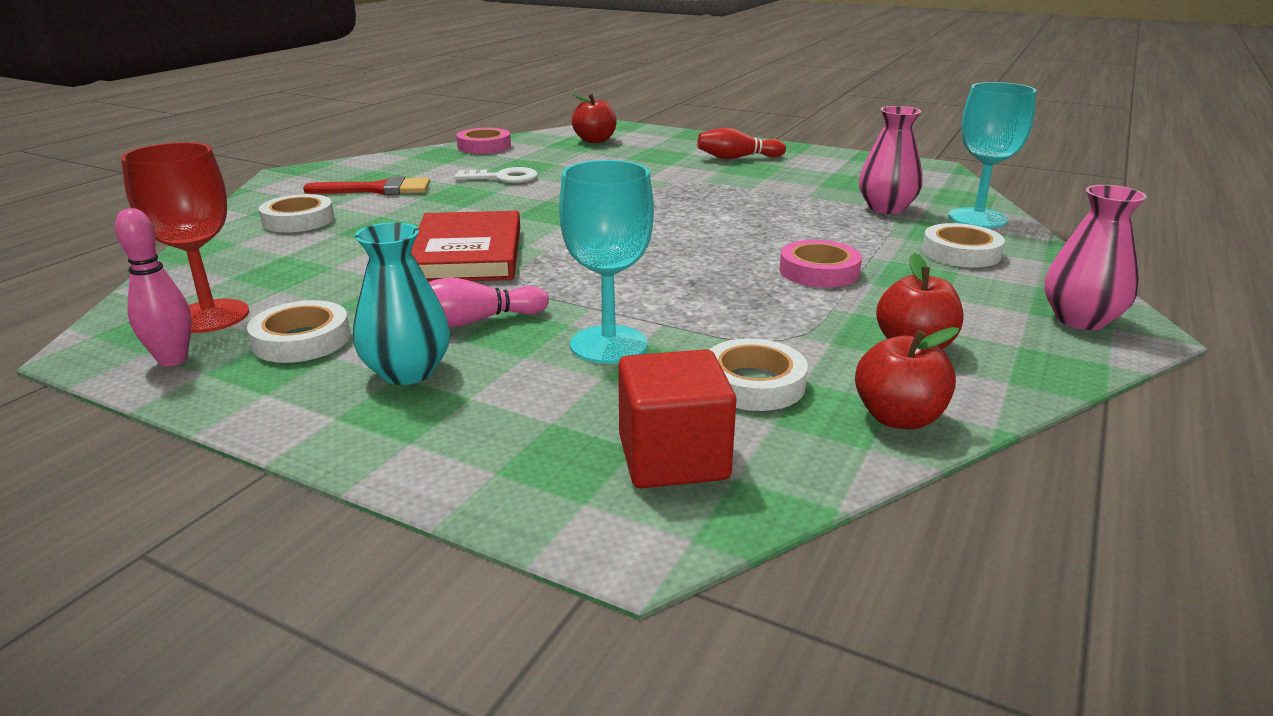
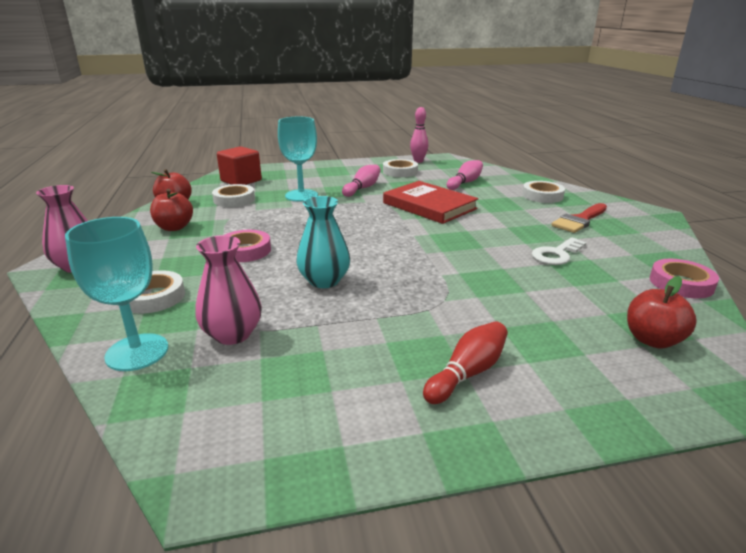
camera: 140 degrees right, 0 degrees up
red goblet [121,142,249,333] -> none
turquoise vase [353,222,450,385] -> turquoise vase moved to [296,196,350,288]
none -> pink bowling pin [447,160,483,190]

